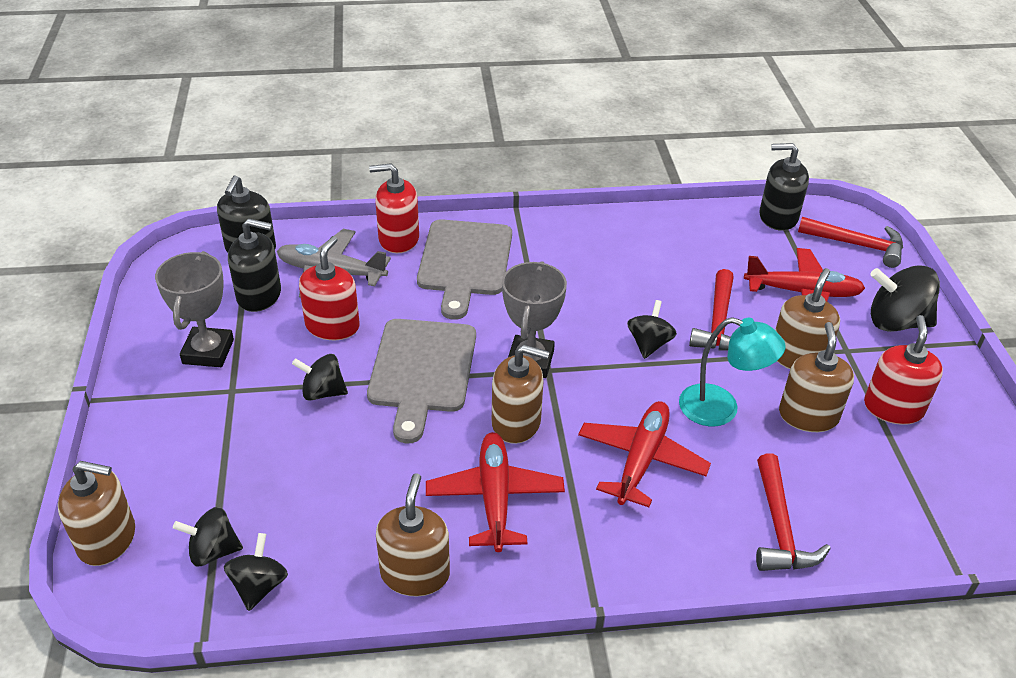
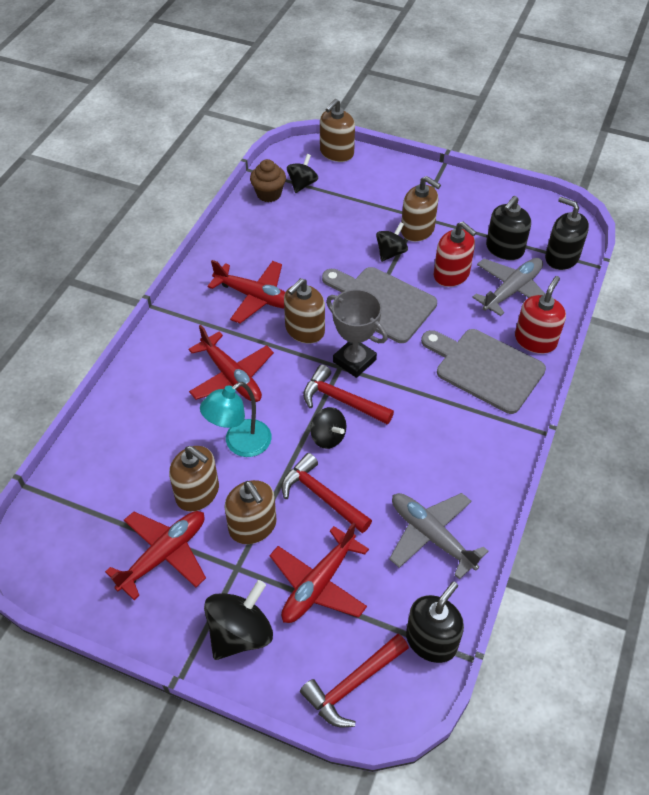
camera: 120 degrees right, 10 degrees up
grey trophy [155,251,234,367] -> none
black spinning top [224,533,288,611] -> brown cupcake [250,159,286,202]
brown soap dispenser [376,473,450,596] -> brown soap dispenser moved to [401,176,441,242]
red hammer [756,453,831,571] -> red hammer moved to [303,365,394,425]
red soap dispenser [864,315,943,425] -> red plane [105,511,206,600]
none -> grey plane [389,493,489,580]

